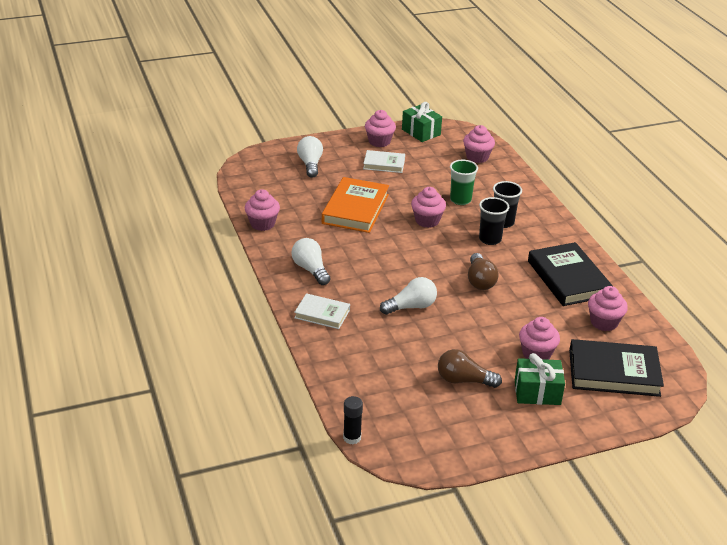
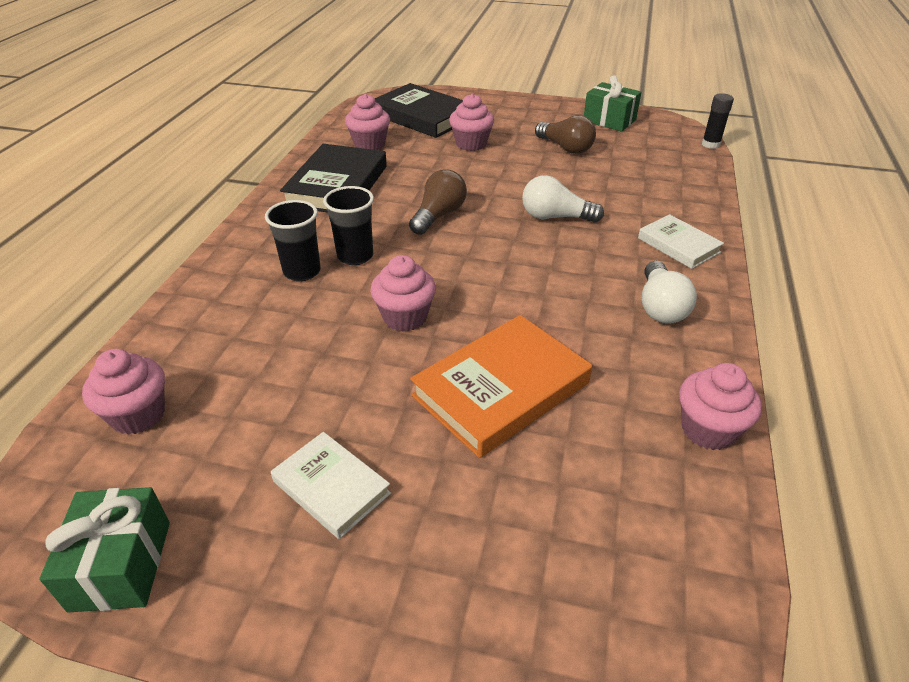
camera: 145 degrees left, 5 degrees up
white light bulb [297,136,323,178] -> none
pink cupcake [365,110,396,147] -> none
green cup [450,160,478,205] -> none
green gift [515,353,565,405] -> green gift moved to [584,75,641,132]

